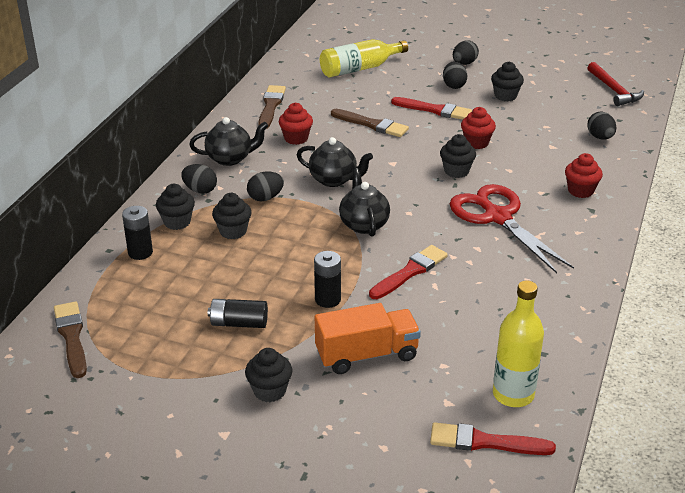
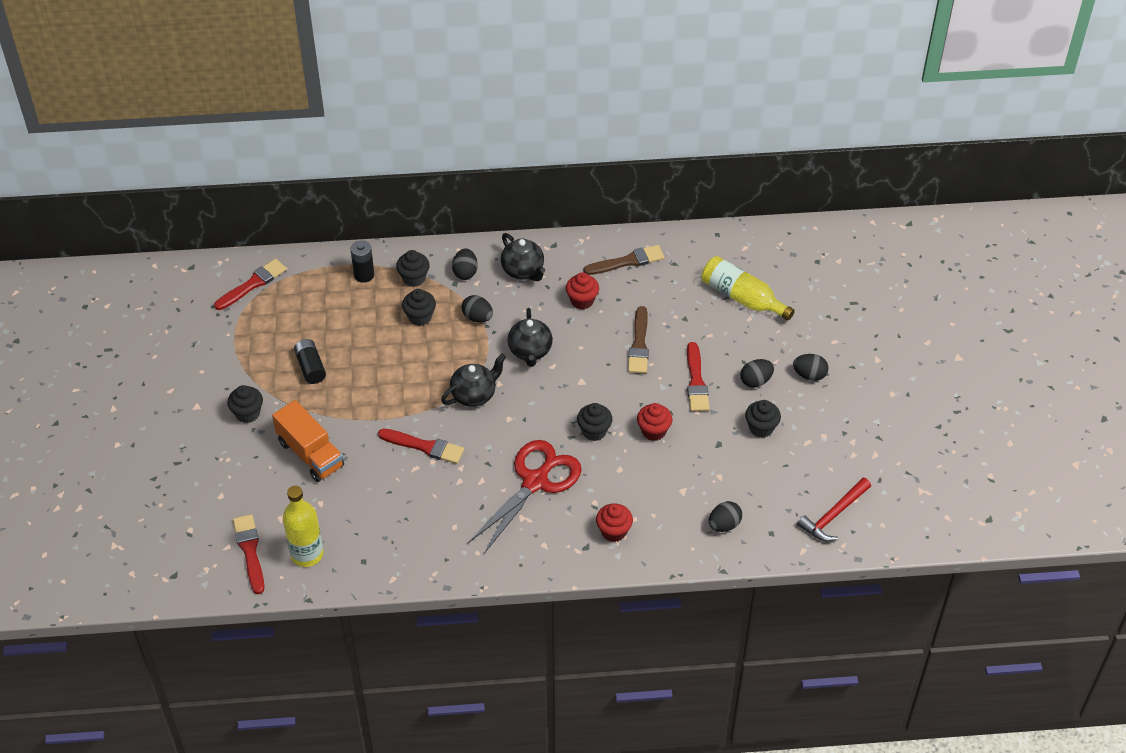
camera: 65 degrees right, 15 degrees up
brown brush [54,302,87,378] -> red brush [214,259,287,310]
black battery [314,251,341,308] -> none

